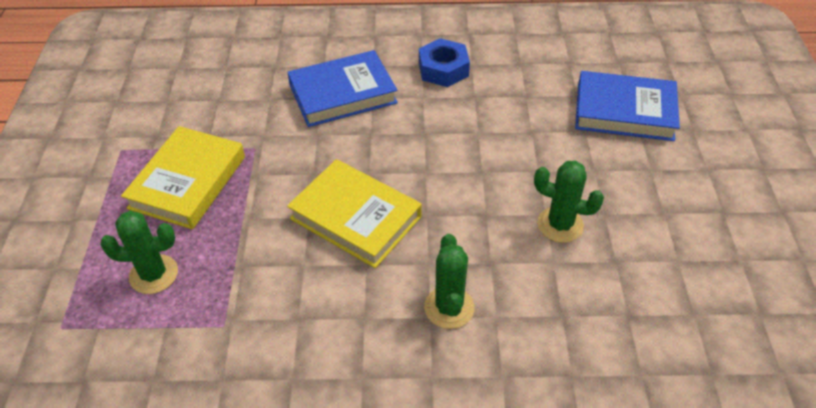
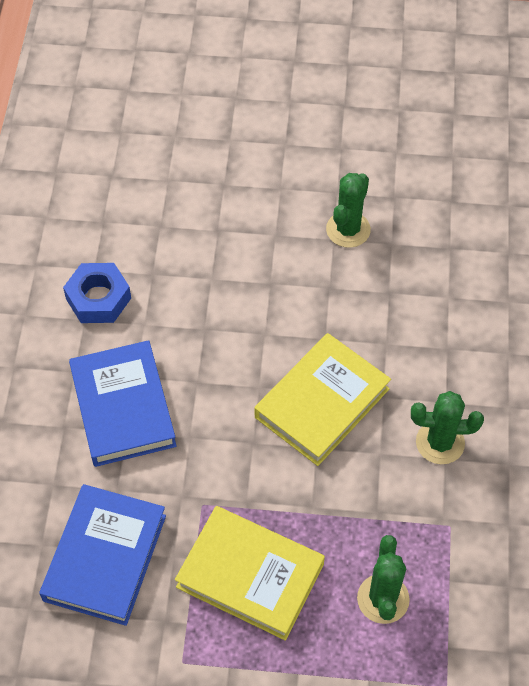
camera: 85 degrees left, 10 degrees up
green cactus [424,234,475,329] -> green cactus moved to [411,391,484,464]
blue book [575,71,680,141] -> blue book moved to [39,484,166,626]

